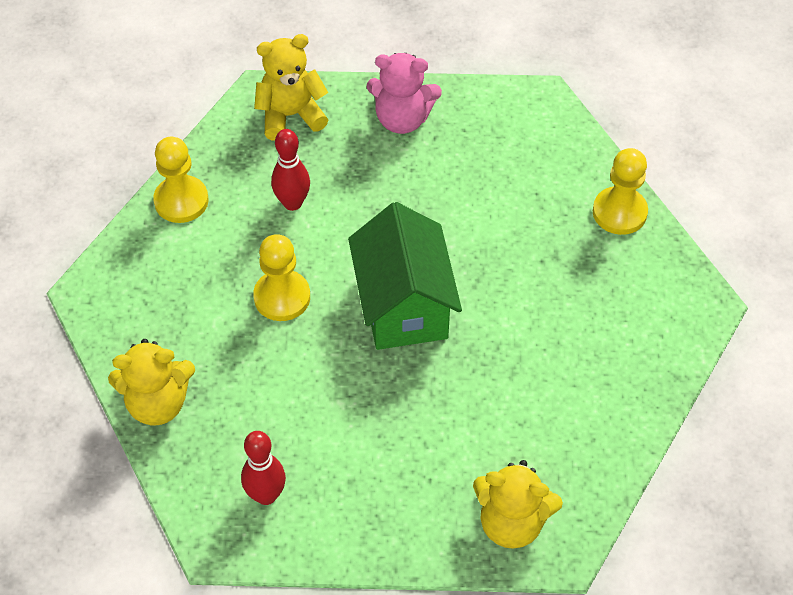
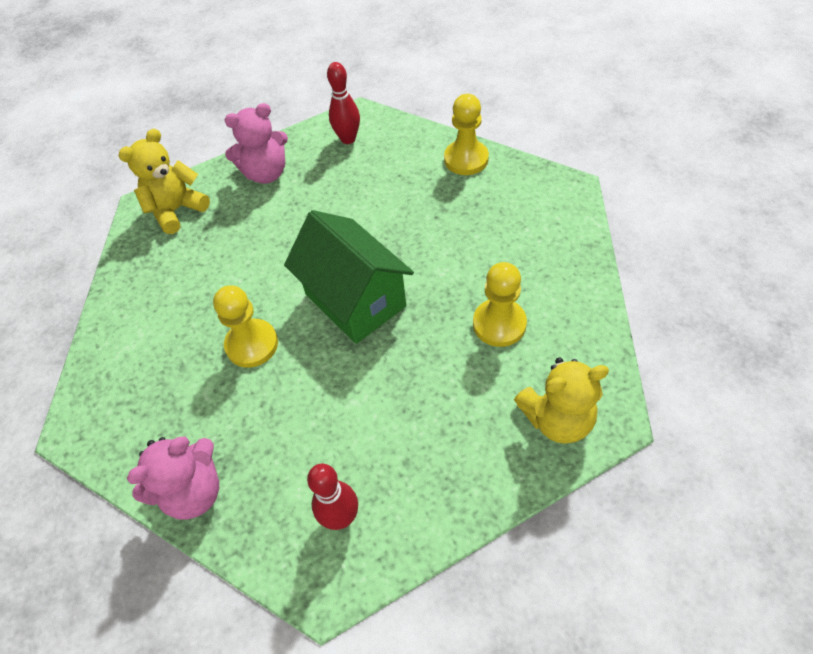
camera: 25 degrees left, 0 degrees up
yellow teddy bear [108,339,195,425] -> pink teddy bear [127,437,219,520]
yellow pawn [153,137,209,223] -> yellow pawn moved to [473,262,527,347]
red bowling pin [271,129,310,211] -> red bowling pin moved to [327,62,360,144]

